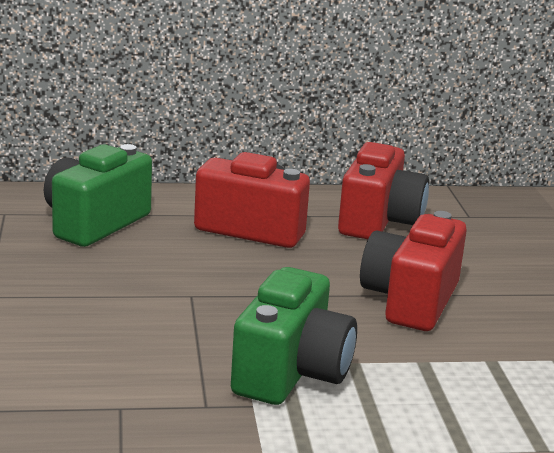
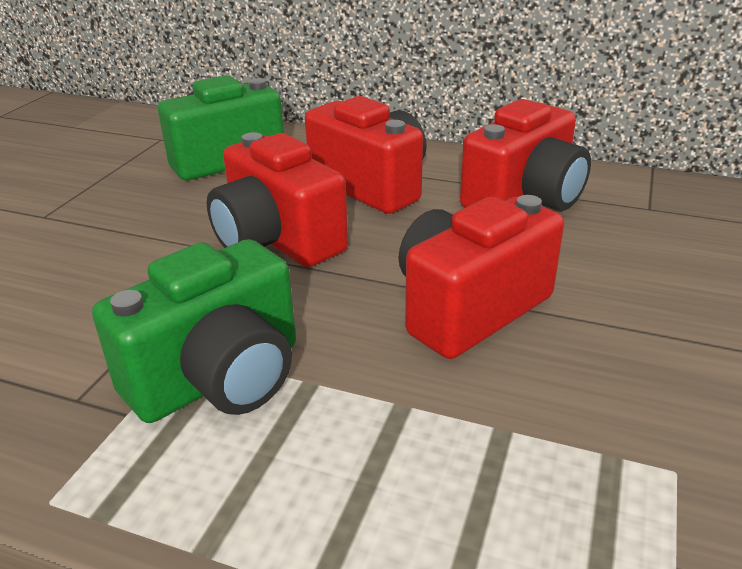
camera: 30 degrees right, 10 degrees up
none -> red camera [207,132,348,267]

